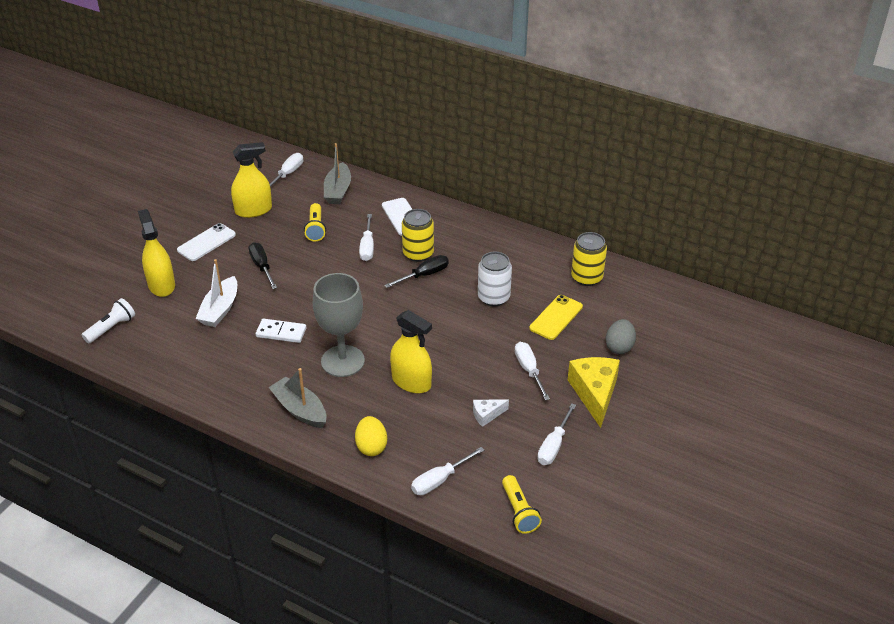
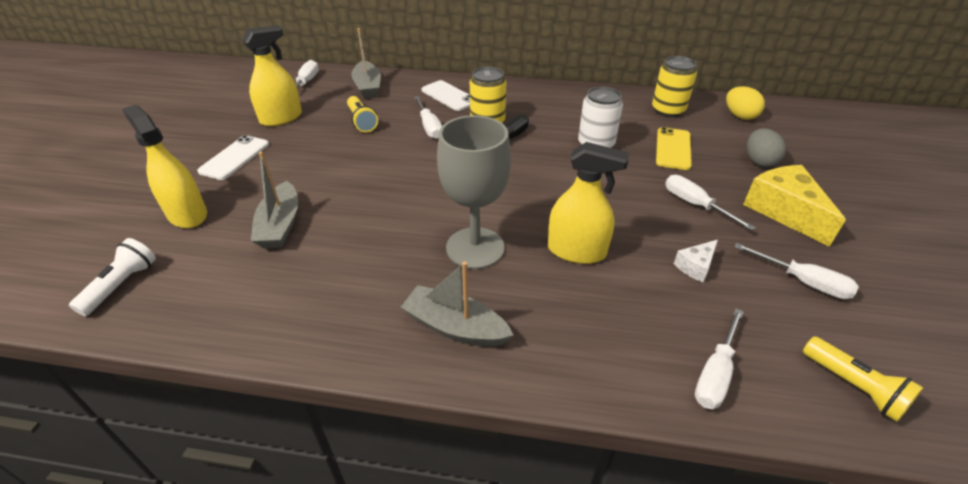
camera: 20 degrees left, 0 degrees up
white boat [195,259,237,327] -> grey boat [251,152,298,248]
black screwdriver [249,242,277,289] -> none
white domino [256,319,306,343] -> none
yellow egg [355,416,387,456] -> yellow egg moved to [726,86,765,120]
white screwdriver [537,403,576,465] -> white screwdriver turned 60 degrees counterclockwise [734,243,859,299]

